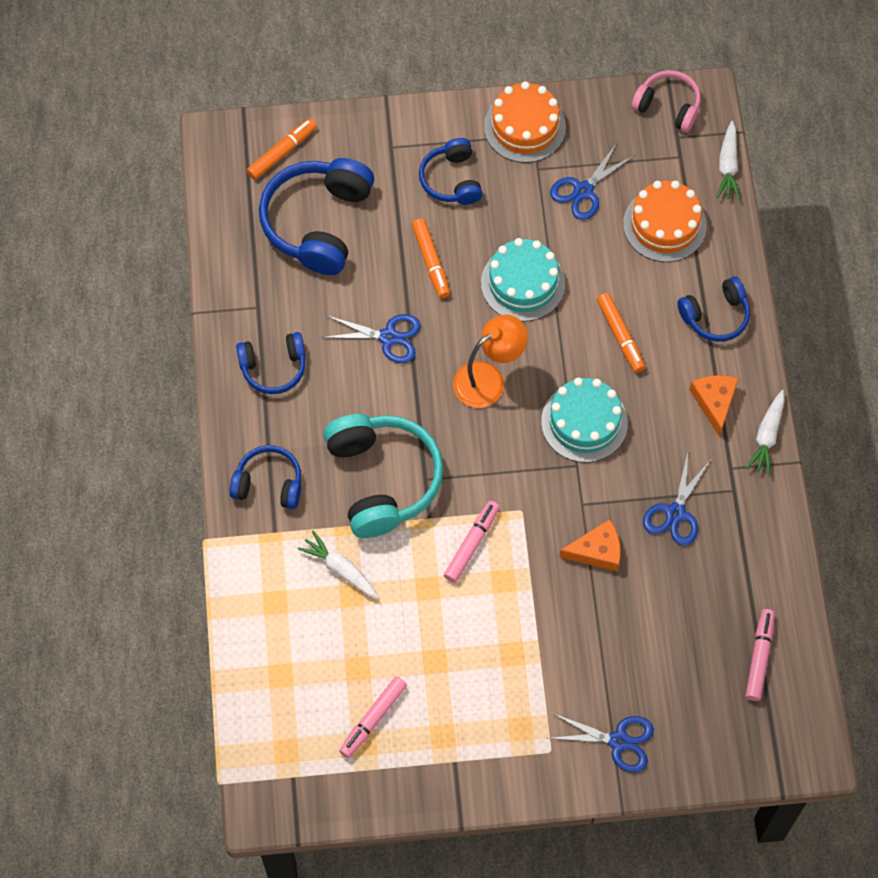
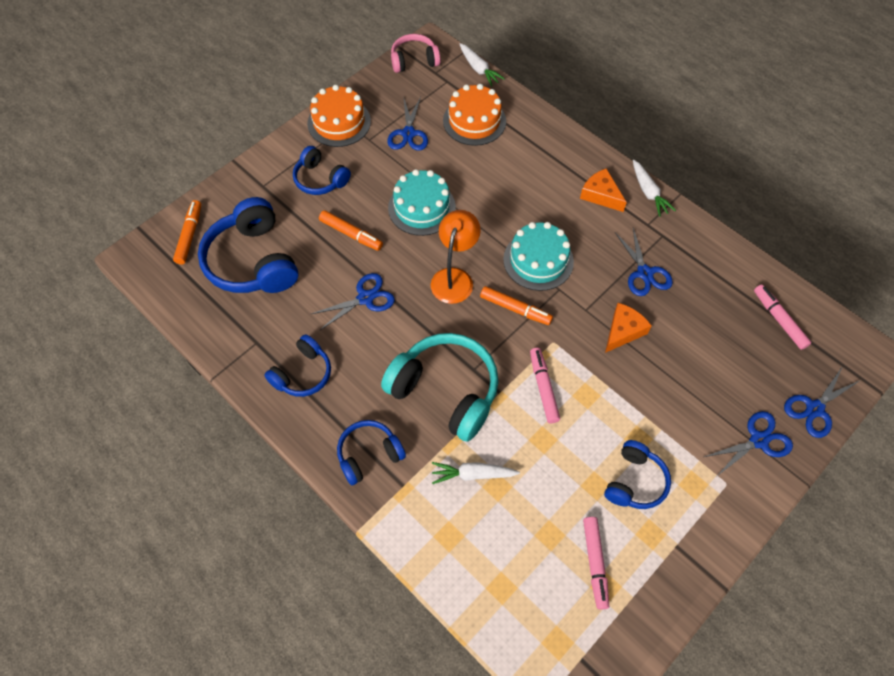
camera: 40 degrees left, 5 degrees down
orange marker [597,293,645,373] -> orange marker moved to [480,286,553,325]
blue headphones [677,277,750,342] -> blue headphones moved to [604,440,671,509]
none -> blue scissors [784,366,861,438]

